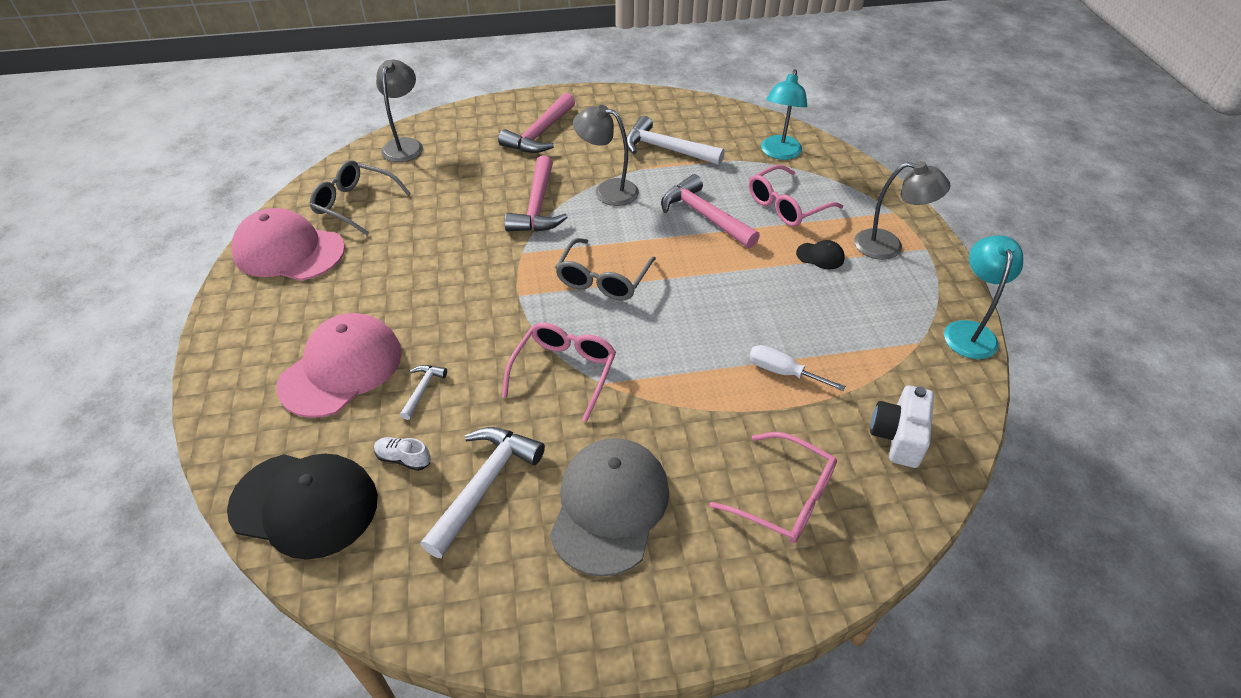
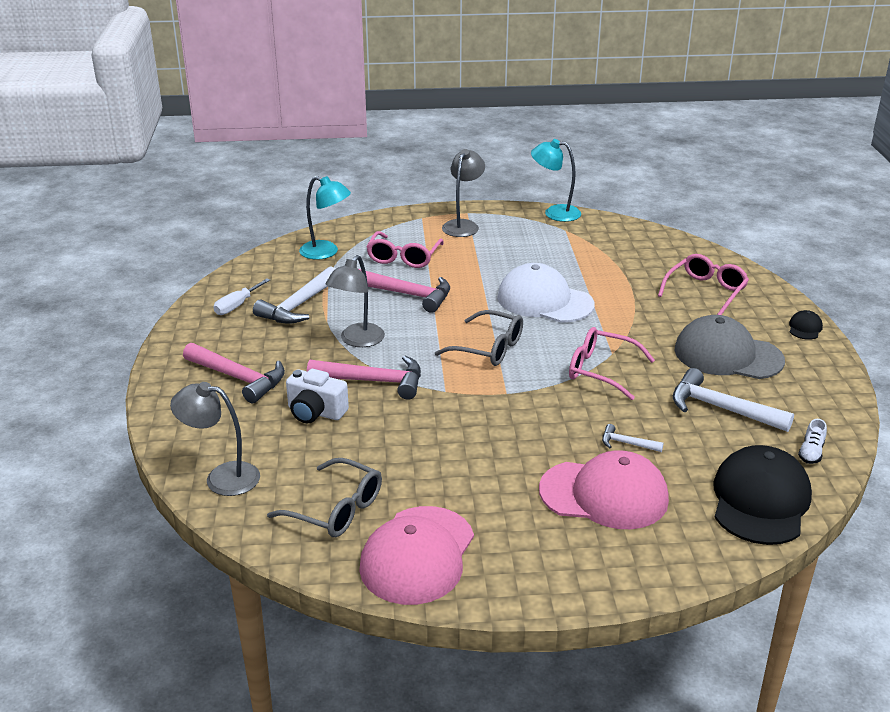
camera: 85 degrees left, 15 degrees down
pink cap [277,313,402,418] -> pink cap turned 150 degrees clockwise [539,450,669,529]
grey glasses [310,160,411,235] -> grey glasses turned 90 degrees counterclockwise [267,458,382,537]
white shoe [374,437,431,471] -> white shoe moved to [798,419,827,464]
pink hammer [661,174,760,248] -> pink hammer turned 120 degrees counterclockwise [359,269,450,313]
pink glasses [749,165,843,227] -> pink glasses turned 45 degrees clockwise [366,231,444,268]
white screwdriver [749,345,846,391] -> white screwdriver moved to [214,278,270,315]
black cap [796,240,845,269] -> black cap moved to [789,310,823,340]
white camera [870,385,934,468] -> white camera moved to [286,369,349,423]
none -> white cap [497,263,594,323]

